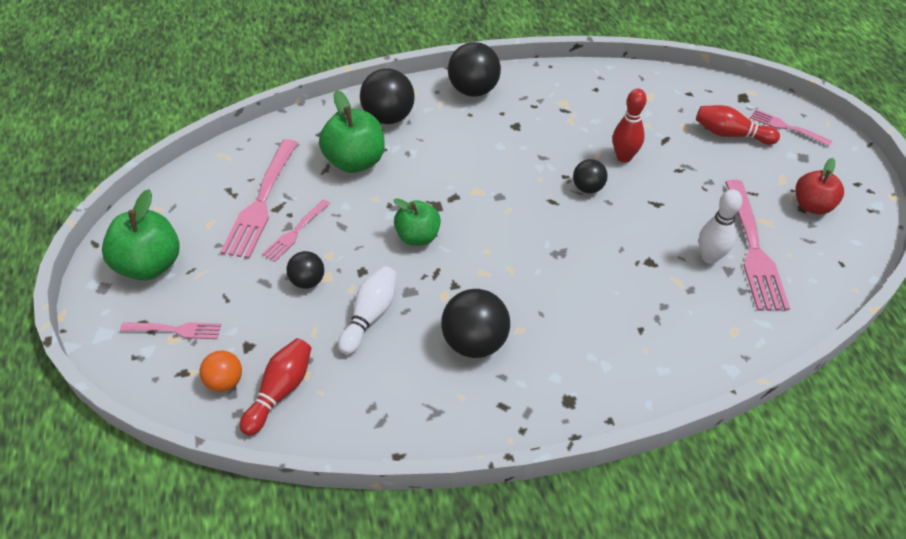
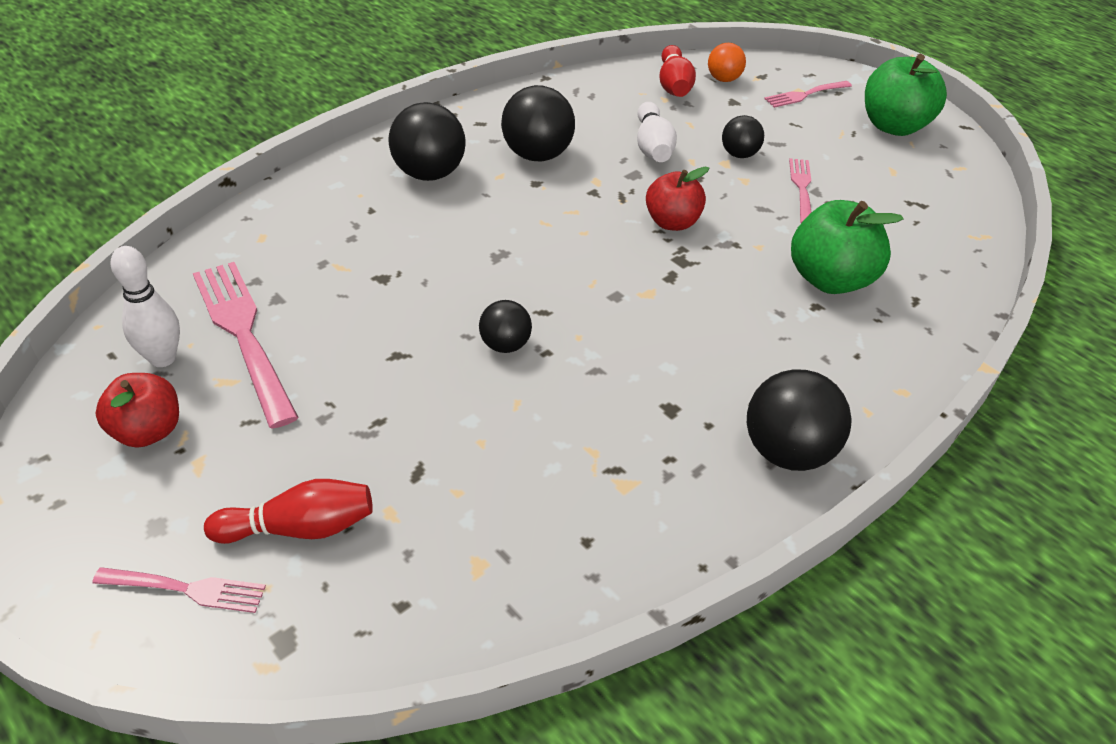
camera: 150 degrees right, 5 degrees down
pink fork [220,139,298,259] -> none
black ball [360,68,415,124] -> black ball moved to [388,102,466,181]
green apple [394,198,441,246] -> red apple [646,166,709,231]
red bowling pin [613,89,647,163] -> none
white bowling pin [699,189,742,264] -> white bowling pin moved to [111,246,180,367]

